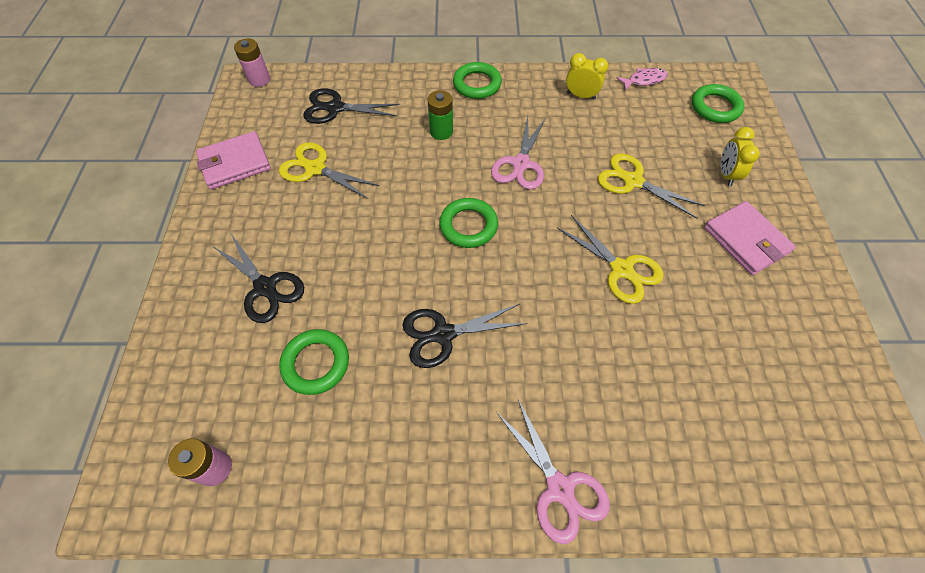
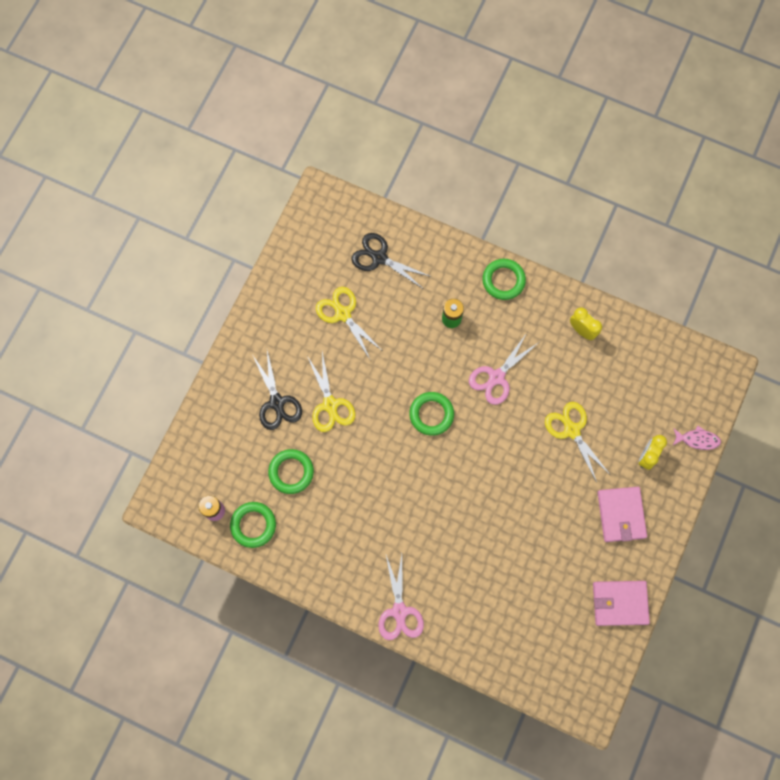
camera: 25 degrees right, 15 degrees up
pink wallet [196,131,271,189] -> pink wallet moved to [593,581,650,626]
pink battery [234,38,270,87] -> none
black scissors [402,304,527,368] -> none
yellow scissors [557,215,664,304] -> yellow scissors moved to [307,352,355,432]
pink fish [617,68,668,90] -> pink fish moved to [673,426,721,450]
green ring [692,84,745,123] -> green ring moved to [230,502,276,548]

